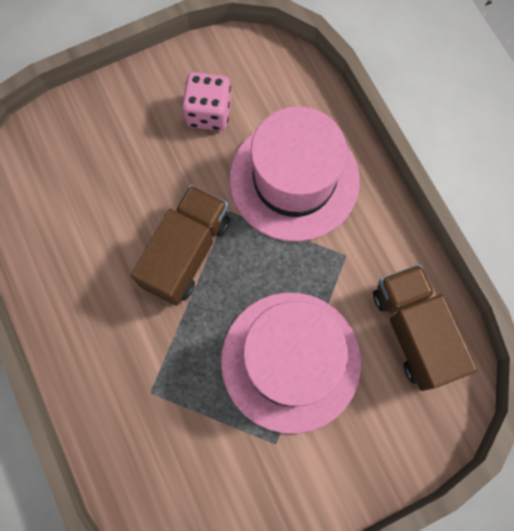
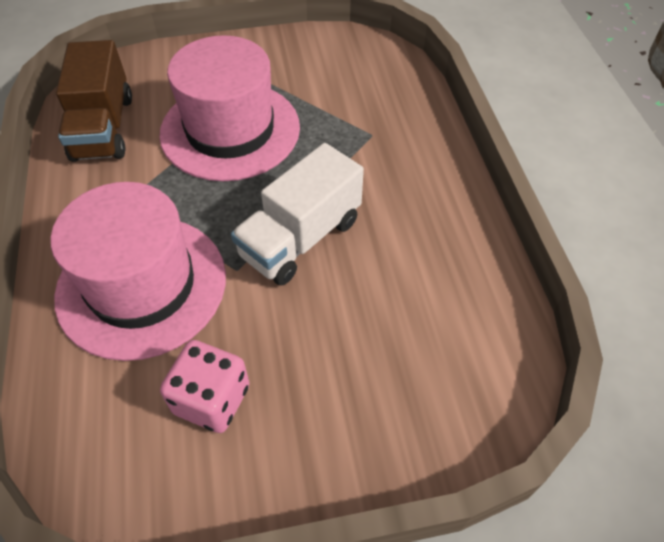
camera: 165 degrees left, 20 degrees down
brown truck [131,185,230,306] -> white truck [231,143,364,286]

